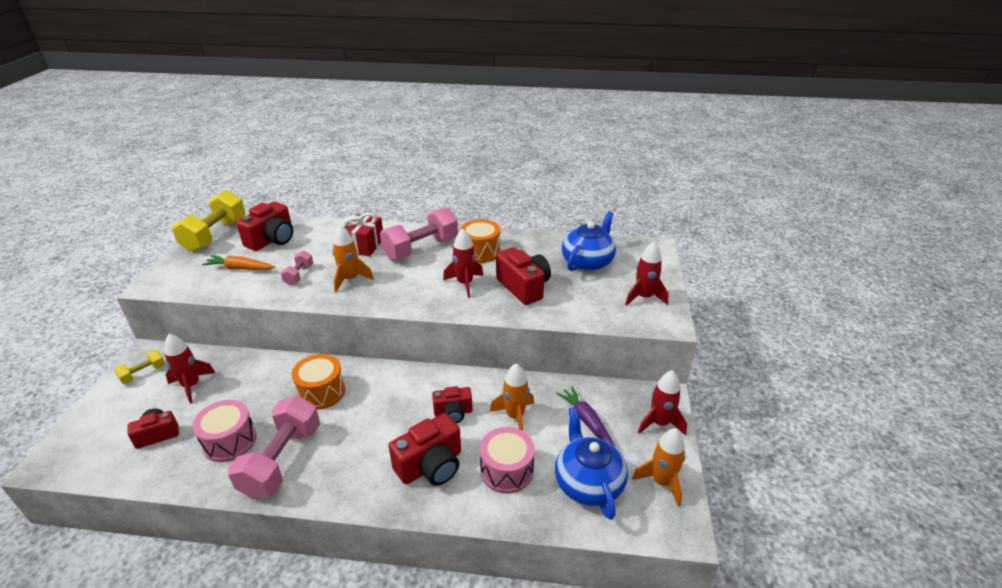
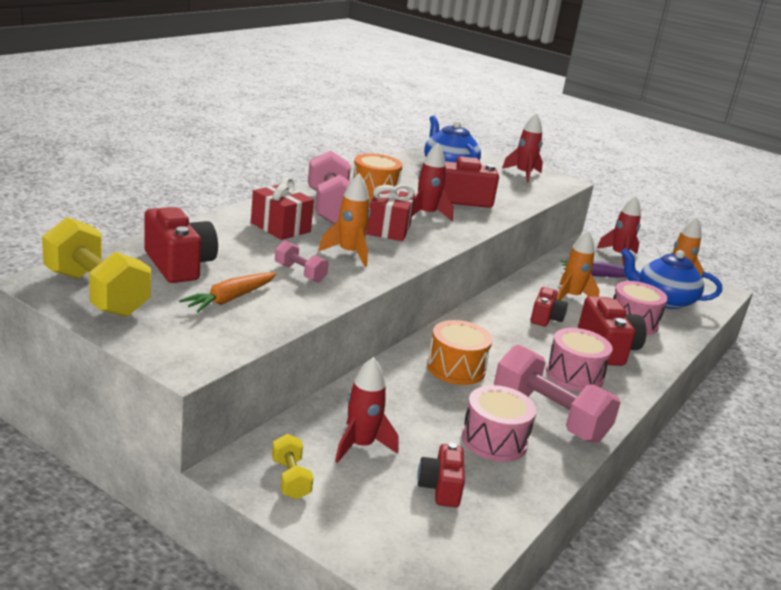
camera: 65 degrees left, 10 degrees down
none -> red gift [366,184,415,241]
none -> pink drum [546,328,613,391]

